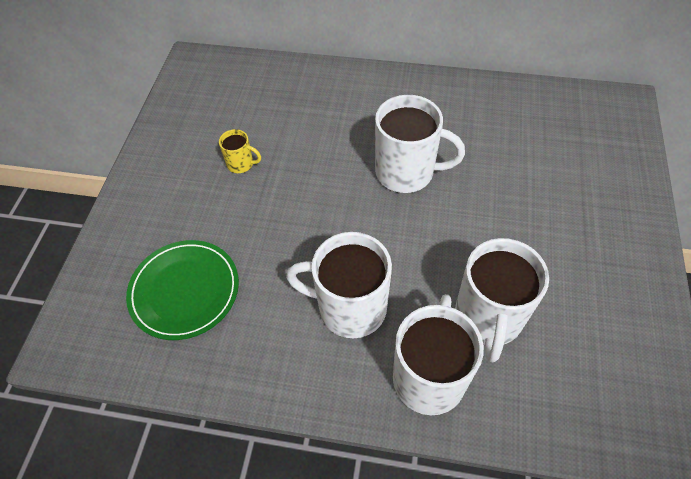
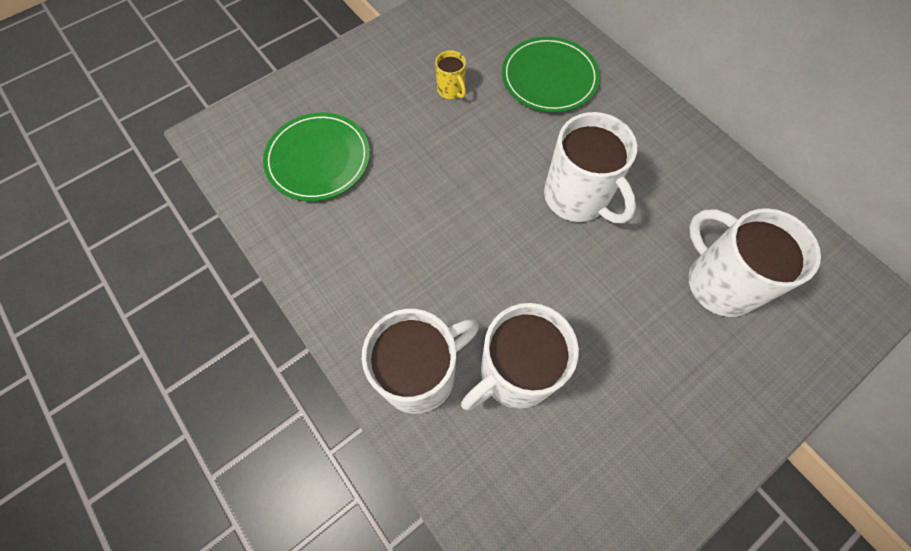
camera: 40 degrees right, 10 degrees up
white mug [286,232,392,338] -> white mug moved to [689,208,821,317]
none -> green plate [502,37,600,112]

